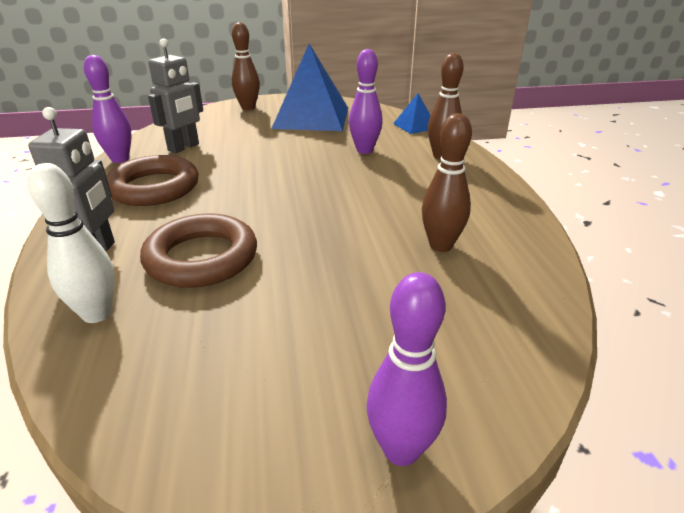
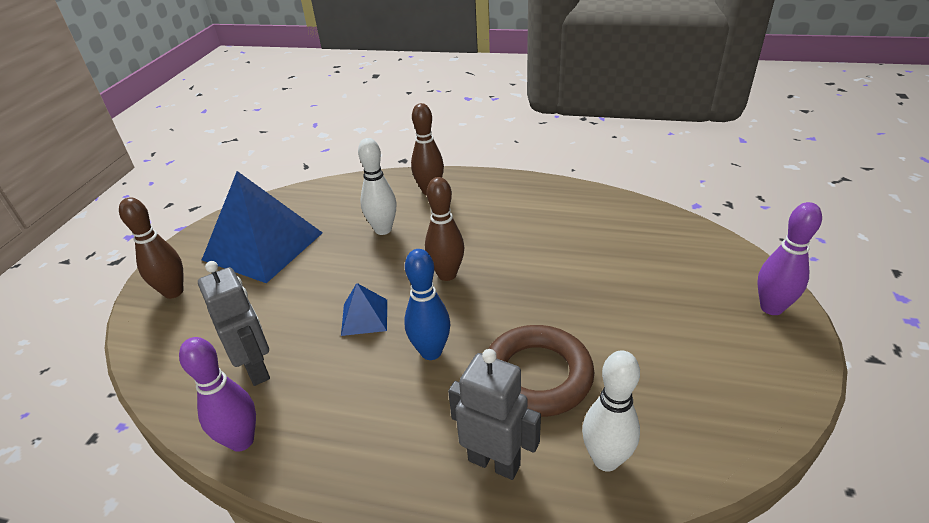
camera: 65 degrees left, 5 degrees up
brown ring [106,155,199,206] -> none
purple bowling pin [349,49,383,154] -> white bowling pin [358,138,397,235]
blue pyramid [393,93,431,134] -> blue pyramid moved to [341,283,387,336]
brown bowling pin [422,113,472,252] -> brown bowling pin moved to [425,177,464,281]
none -> blue bowling pin [404,249,450,360]

